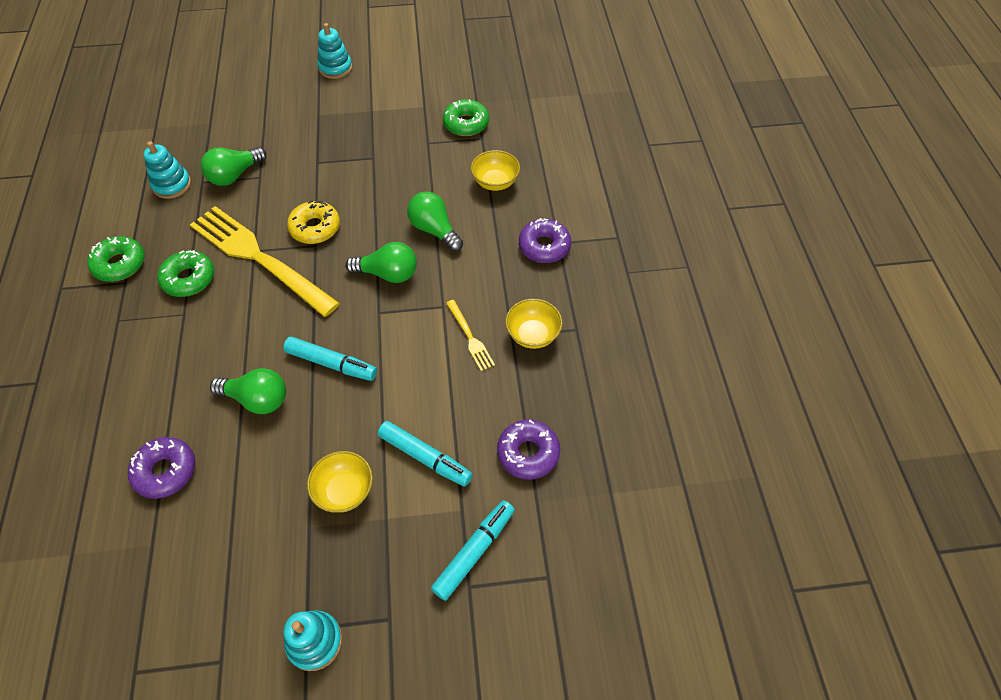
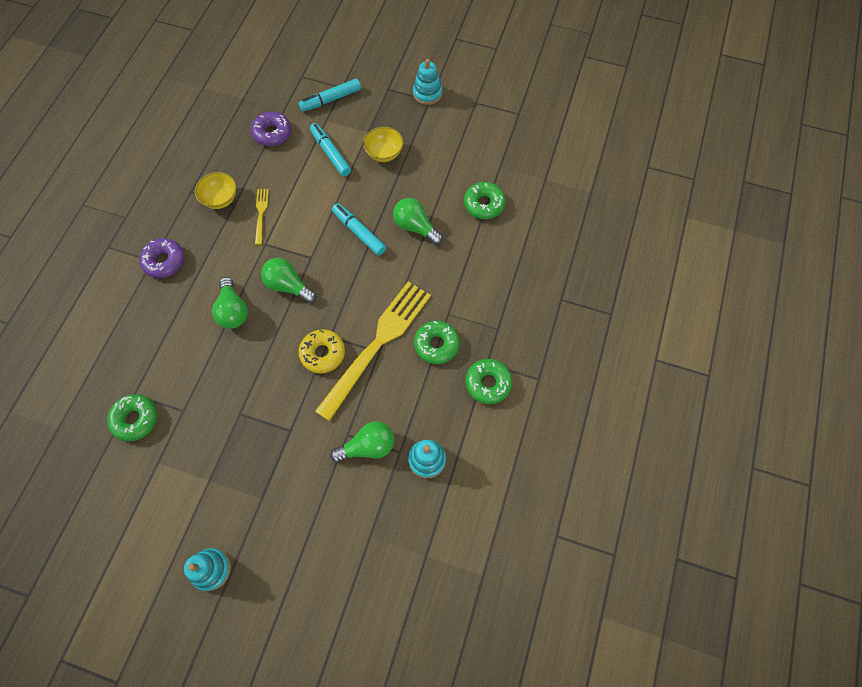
camera: 155 degrees left, 10 degrees up
purple donut [128,437,195,499] -> green donut [464,182,506,219]
yellow fork [190,206,340,317] -> yellow fork turned 120 degrees counterclockwise [315,282,431,421]
yellow bowl [471,150,520,191] -> none

